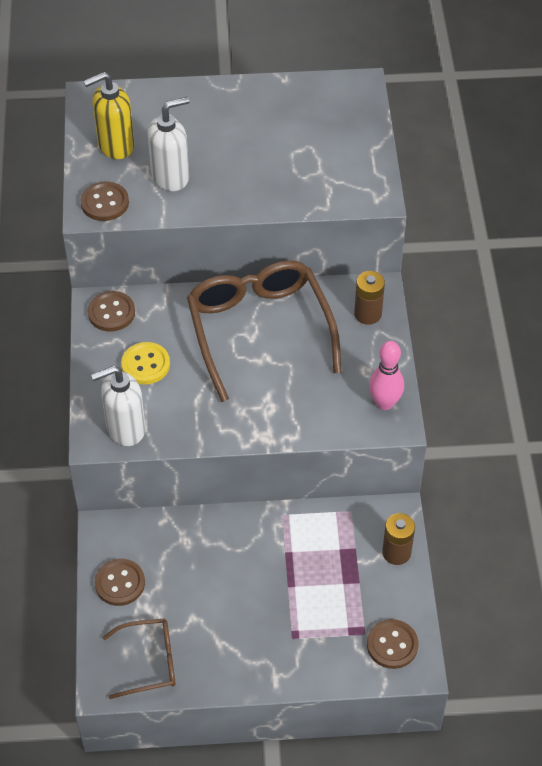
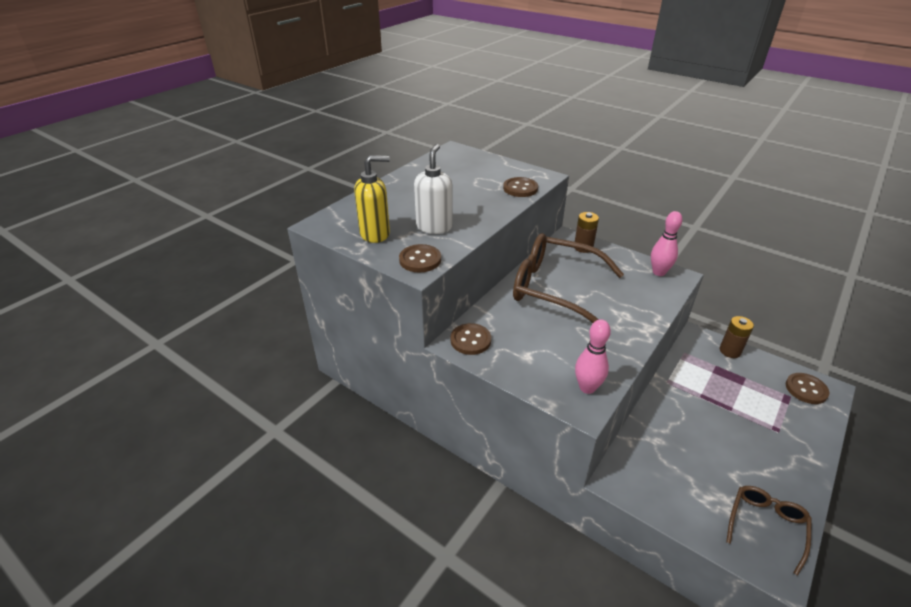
camera: 50 degrees left, 15 degrees down
yellow soap dispenser [83,72,134,159] -> yellow soap dispenser turned 120 degrees counterclockwise [354,155,390,243]
white soap dispenser [91,366,146,446] -> pink bowling pin [575,319,611,394]
brown button [95,559,145,606] -> brown button moved to [503,177,538,197]
yellow button [121,342,170,384] -> none

